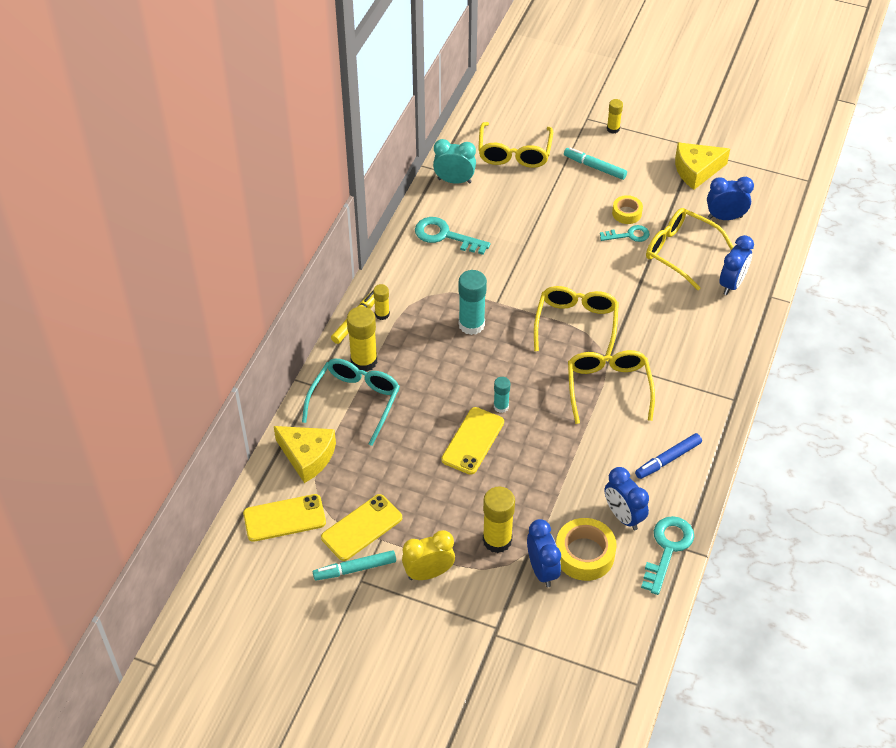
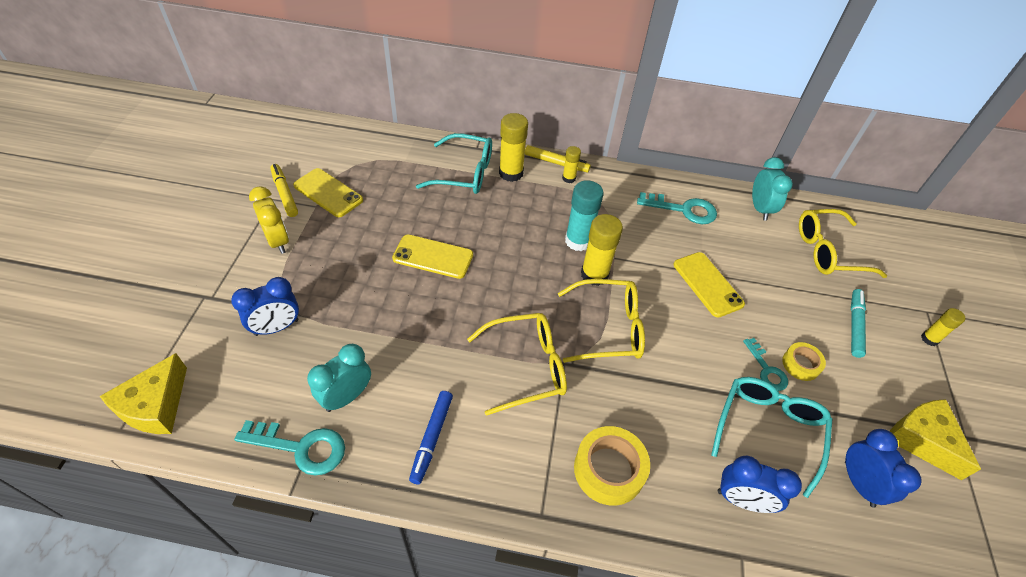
camera: 75 degrees right, 0 degrees up
yellow phone [243,494,326,542] -> yellow phone moved to [674,252,745,318]
yellow cheese [274,426,336,483] -> yellow cheese moved to [100,353,187,434]
turquoise marker [313,550,396,580] -> yellow marker [270,164,298,217]
turquoise key [415,217,491,255] -> turquoise key turned 90 degrees clockwise [637,192,717,224]
yellow glue stick [483,487,515,553] -> yellow glue stick moved to [581,214,623,286]
turquoise glue stick [494,377,510,413] -> none
yellow tape [556,518,617,581] -> yellow tape moved to [574,426,650,506]
blue clock [605,467,649,530] -> turquoise clock [307,344,371,412]
blue marker [635,433,702,479] -> blue marker turned 120 degrees counterclockwise [409,391,453,484]
yellow glasses [646,208,734,290] -> turquoise glasses [711,377,832,498]

